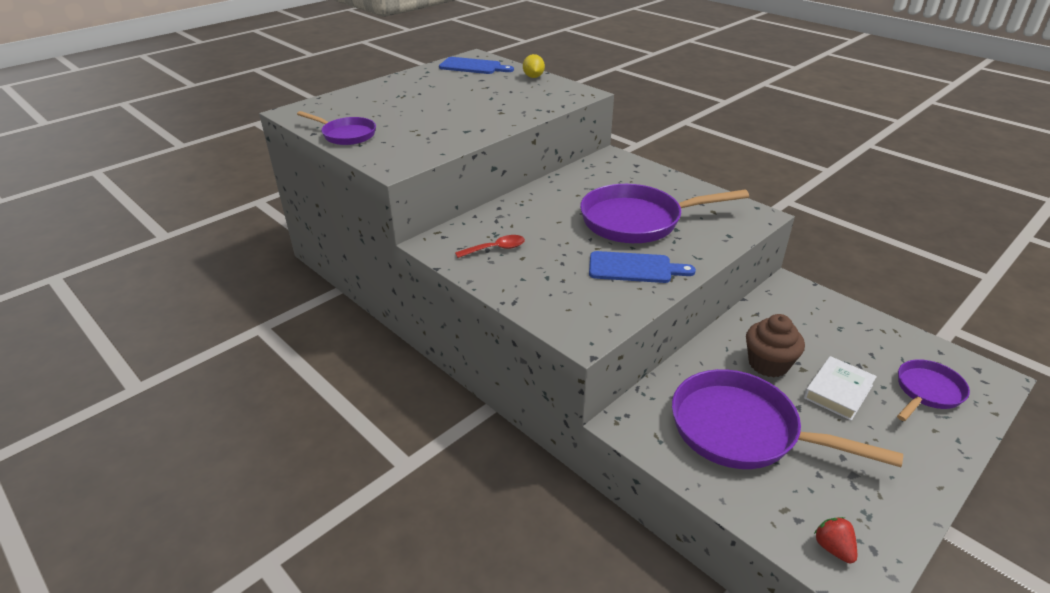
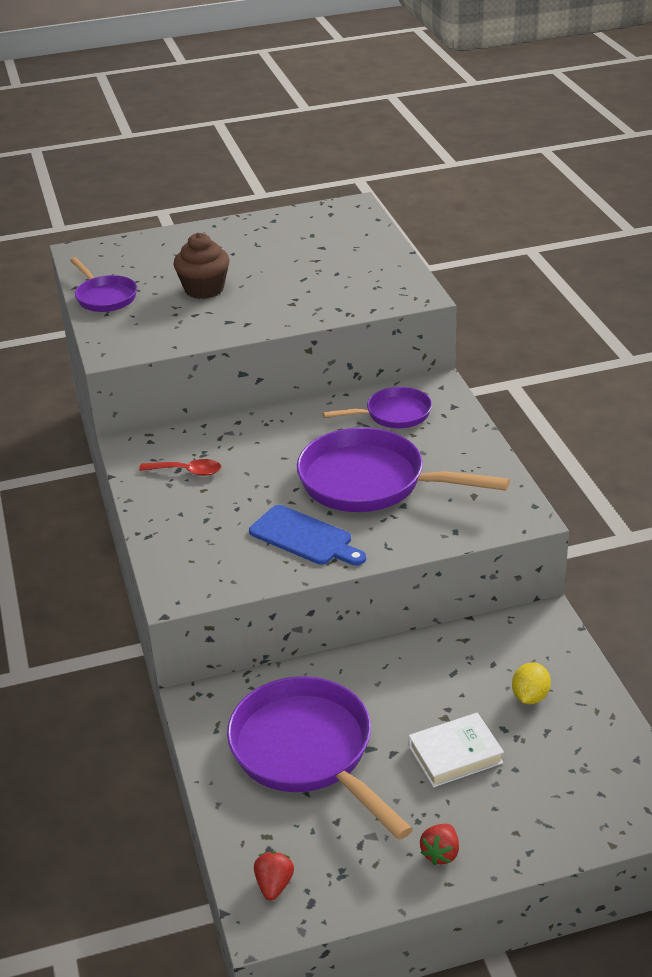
camera: 30 degrees right, 0 degrees up
blue cutting board [439,57,514,74] -> none
yellow lemon [523,54,545,78] -> yellow lemon moved to [512,662,551,704]
brown cupcake [746,314,805,377] -> brown cupcake moved to [173,233,230,299]
purple pan [897,359,970,421] -> purple pan moved to [323,387,432,428]
none -> red strawberry [420,824,459,865]

